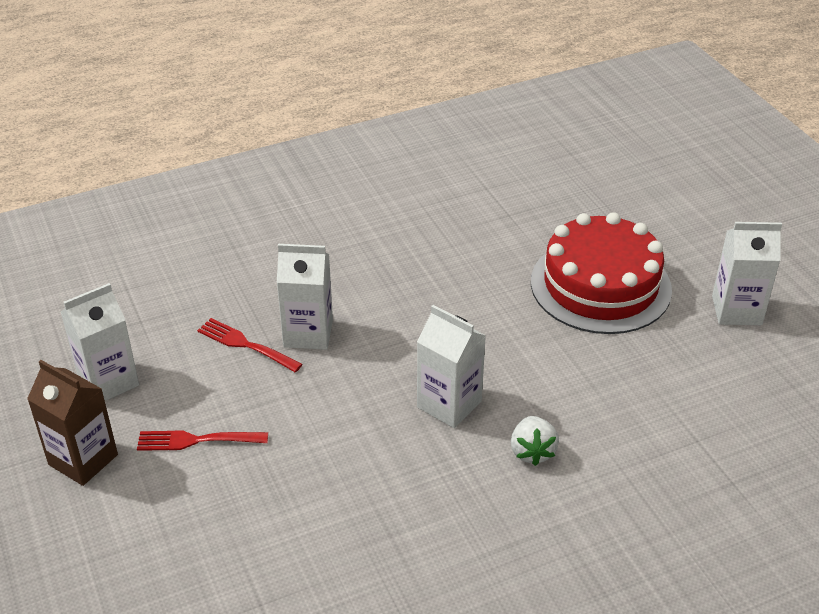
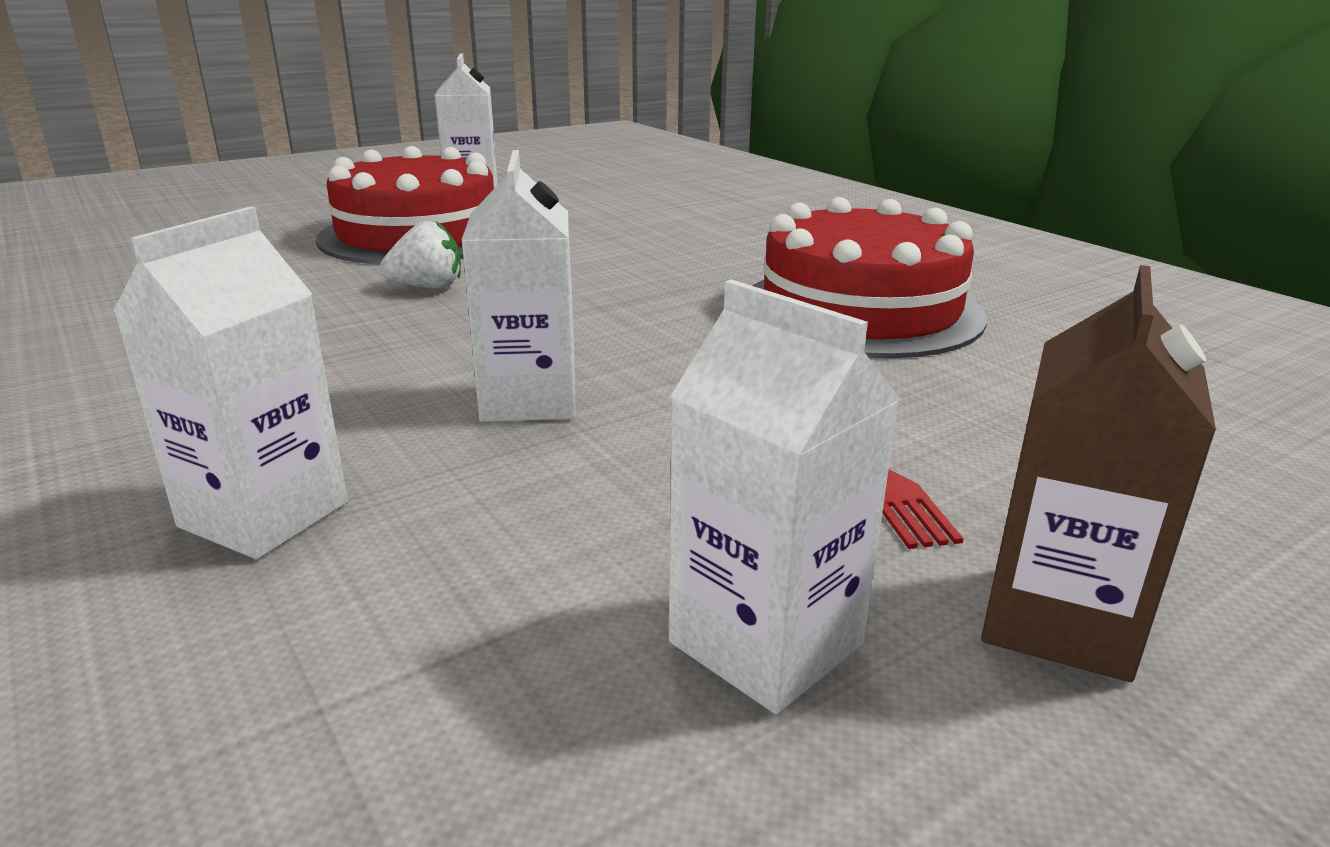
camera: 100 degrees left, 15 degrees down
red fork [197,318,303,372] -> none
white carton [417,305,486,428] -> white carton moved to [113,207,348,559]
white strawberry [511,416,559,466] -> white strawberry moved to [380,221,461,289]
none -> red cake [752,197,987,358]

